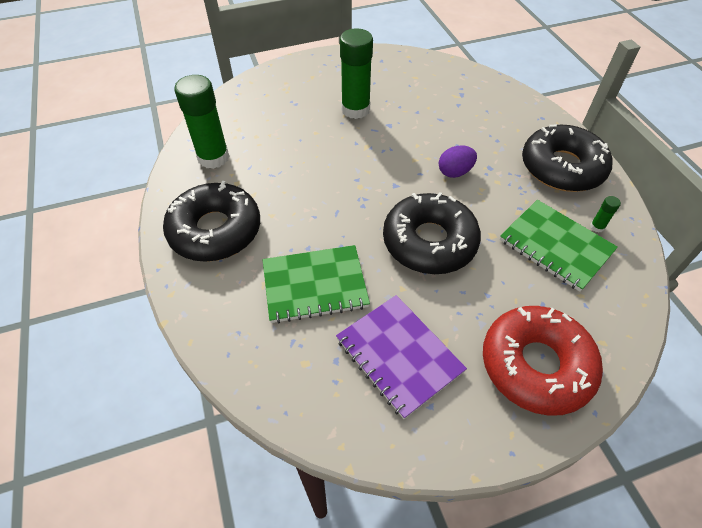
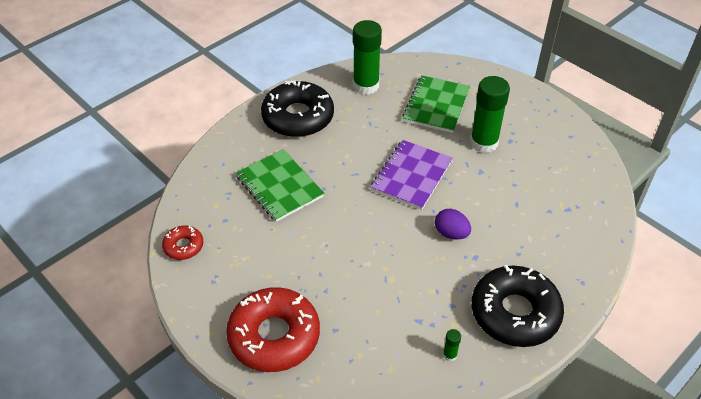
camera: 65 degrees right, 5 degrees down
purple notebook [336,295,467,419] -> purple notebook moved to [371,140,453,210]
black donut [383,192,481,274] -> none
green notebook [500,200,618,292] -> green notebook moved to [402,75,470,133]
none -> red donut [162,226,203,260]

